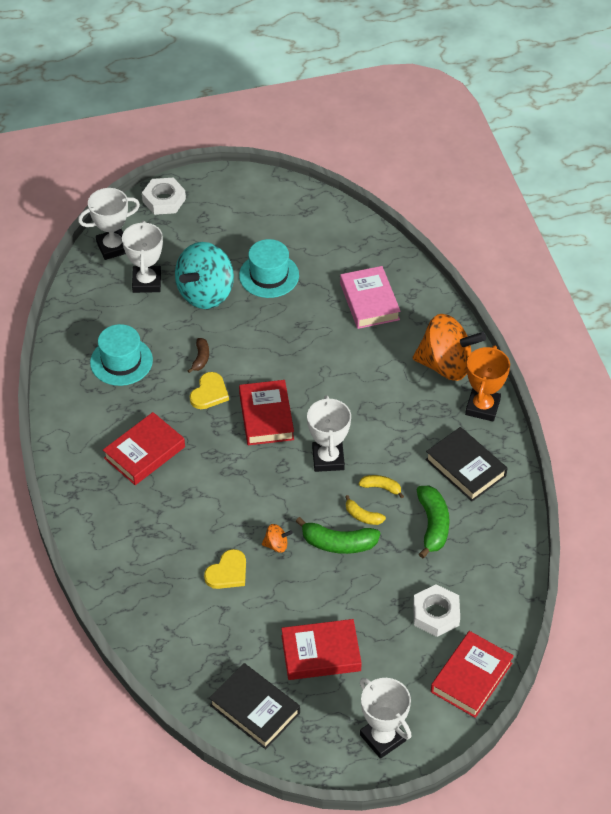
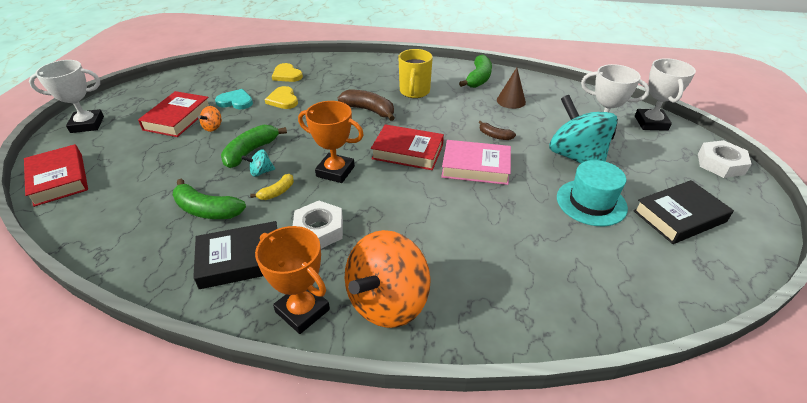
camera: 115 degrees right, 10 degrees down
turquoise hat [90,324,153,386] -> brown cone [497,68,526,109]
red book [103,412,185,485] -> yellow mug [398,49,433,98]
yellow heart [190,372,229,409] -> yellow heart moved to [272,63,303,82]
black book [209,663,300,749] -> black book moved to [633,180,734,244]
orange spinning top [262,524,293,553] -> orange spinning top moved to [198,106,222,132]
white trophy [307,396,351,472] -> orange trophy [298,101,364,183]
pink book [340,266,401,329] -> pink book moved to [441,140,511,185]
yellow banana [345,495,386,525] -> turquoise spinning top [241,149,275,177]
white nut [413,584,460,637] -> white nut moved to [293,201,343,249]
none -> turquoise heart [215,89,253,109]
none -> brown banana [338,90,395,121]
none -> green banana [459,55,492,88]

